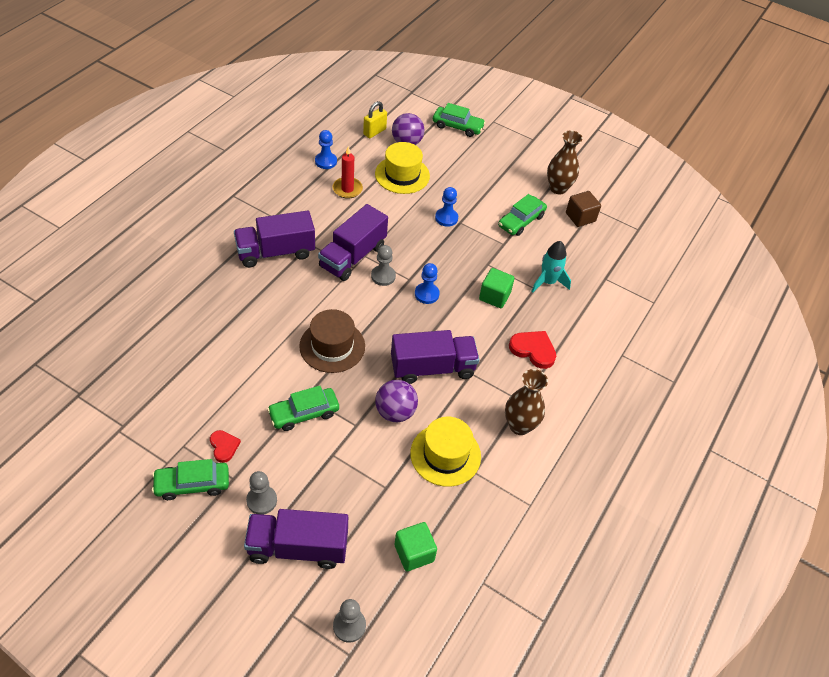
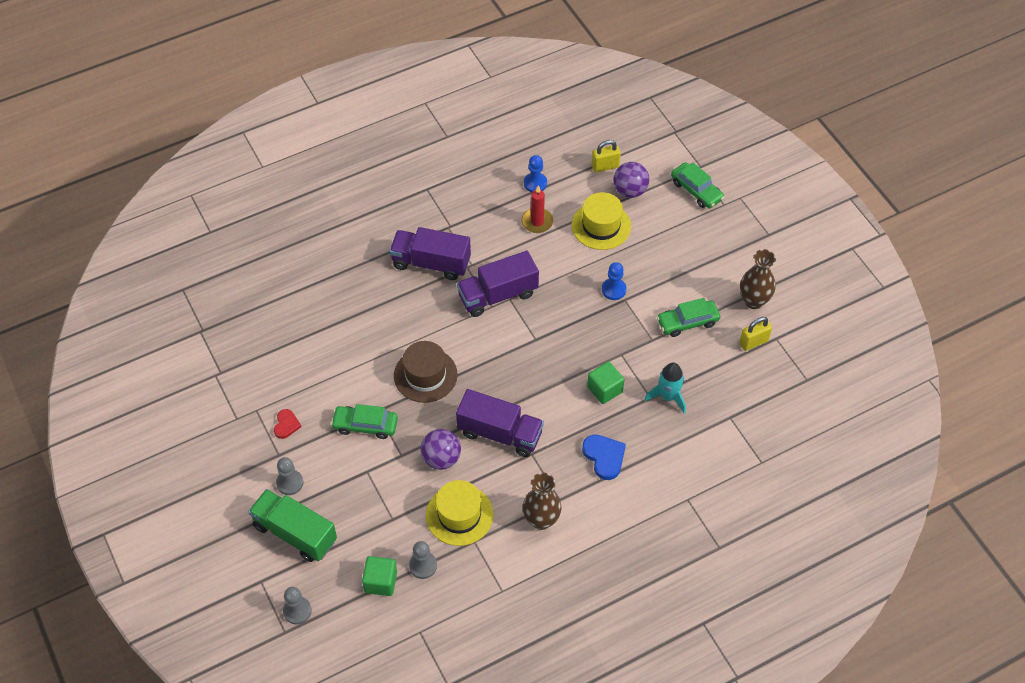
camera: 35 degrees right, 5 degrees up
green car [152,459,229,500] -> none
purple truck [244,509,348,569] -> green truck [248,489,337,562]
grey pawn [371,245,396,286] -> grey pawn moved to [409,541,437,579]
blue pawn [415,263,440,304] -> none
red heart [509,331,556,369] -> blue heart [582,434,626,480]
brown cube [566,191,601,227] -> yellow padlock [739,317,772,351]

